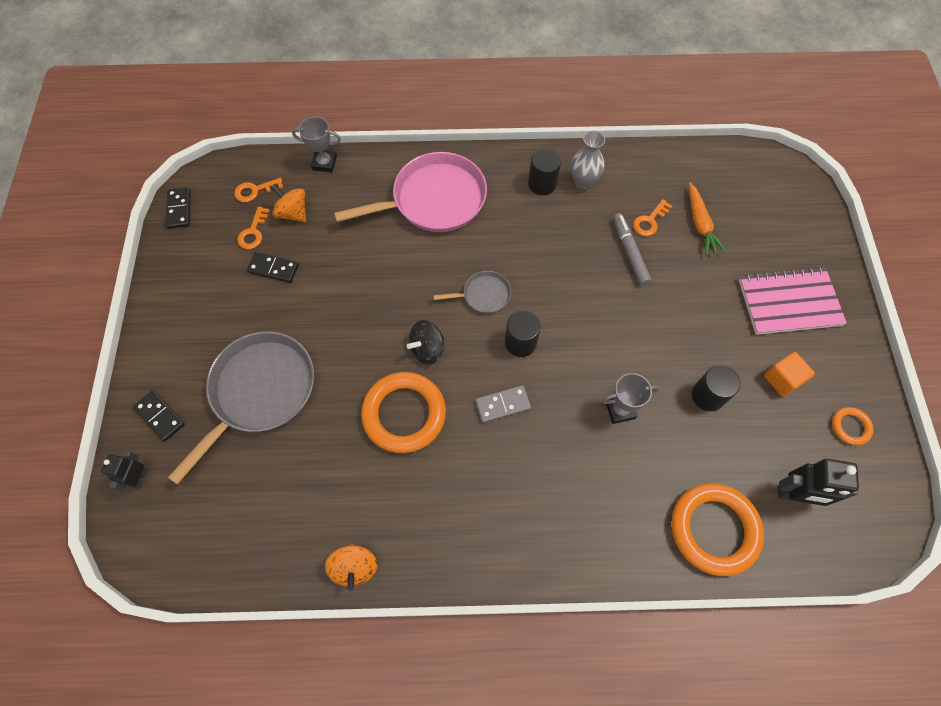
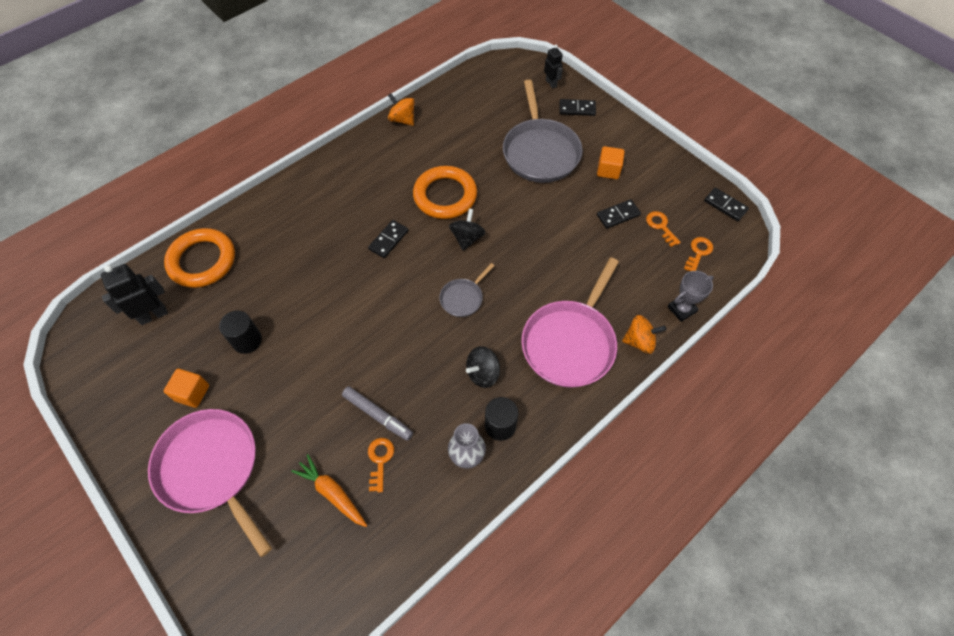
camera: 140 degrees right, 5 degrees down
orange spinning top [271,184,306,222] -> orange spinning top moved to [622,315,666,354]
grey domino [475,385,531,423] -> black domino [368,220,408,258]
black cylinder [505,310,541,357] -> none
grey trophy [602,373,659,424] -> none
pink notebook [739,267,847,335] -> pink pan [148,409,272,557]
orange ring [832,407,874,445] -> none
none -> black spinning top [466,346,500,388]
none -> orange cube [597,146,625,179]

